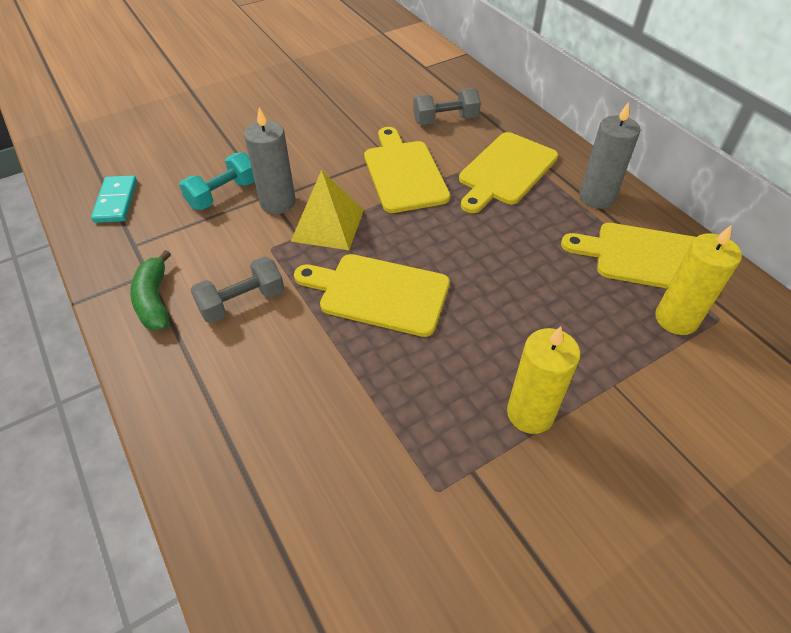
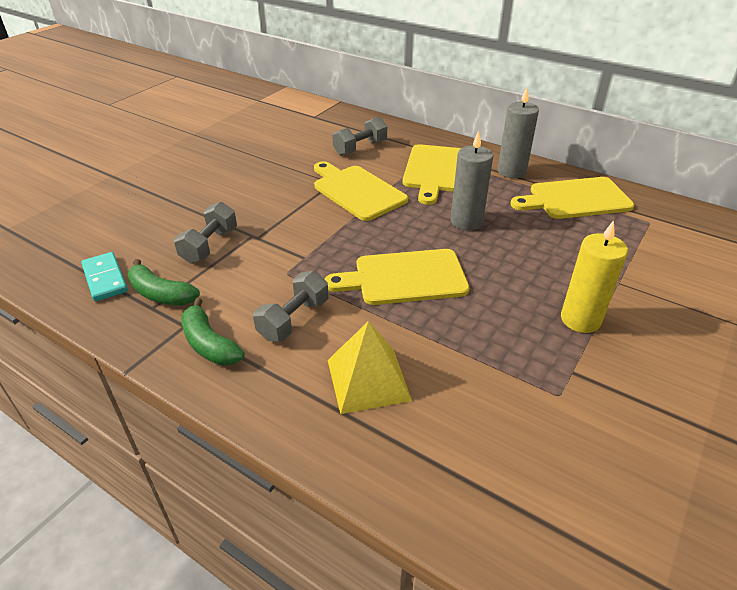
camera: 25 degrees left, 10 degrees down
turquoise dumbbell [179,152,255,210] -> grey dumbbell [174,202,237,264]
grey candle [244,107,296,214] -> grey candle moved to [451,131,493,230]
yellow pyramid [291,170,364,250] -> yellow pyramid moved to [328,321,412,414]
yellow candle [655,225,742,335] -> none
none -> green banana [128,259,200,306]

